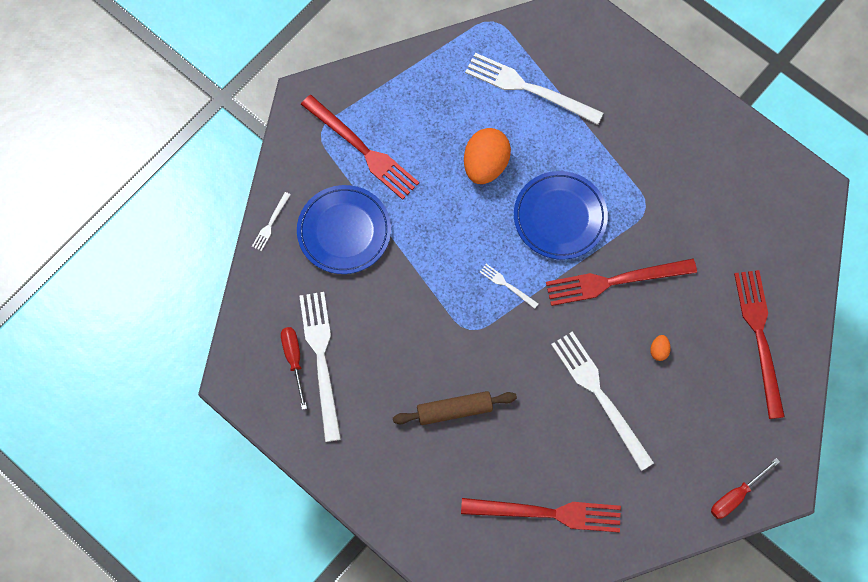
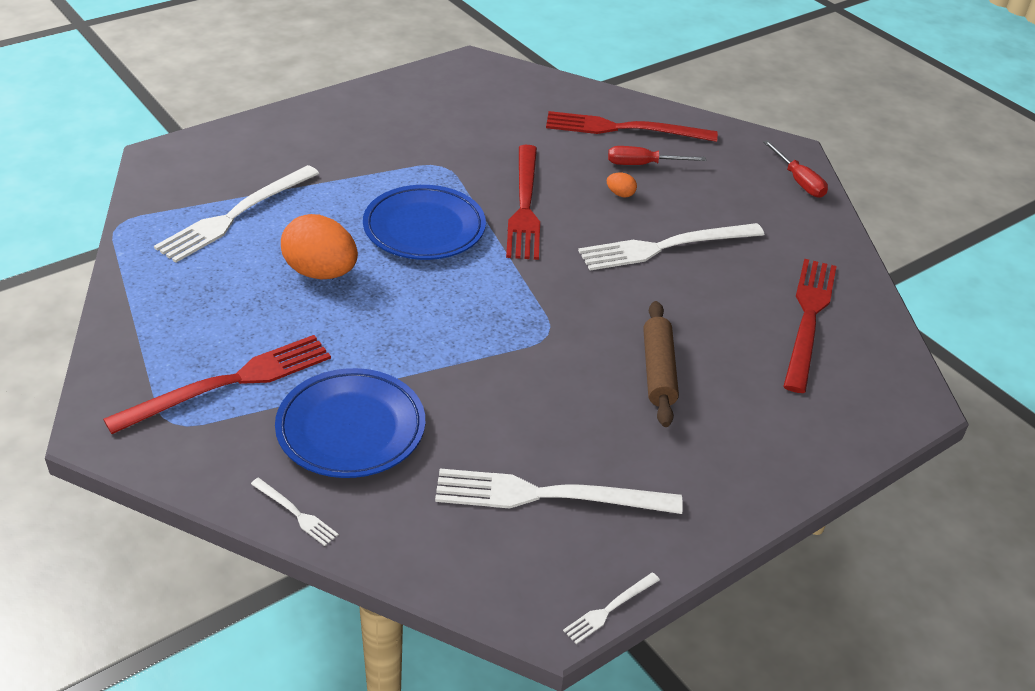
camera: 80 degrees left, 30 degrees down
red screwdriver [281,327,307,410] -> red screwdriver moved to [608,146,706,165]
white fork [480,264,539,309] -> white fork moved to [563,572,660,644]

